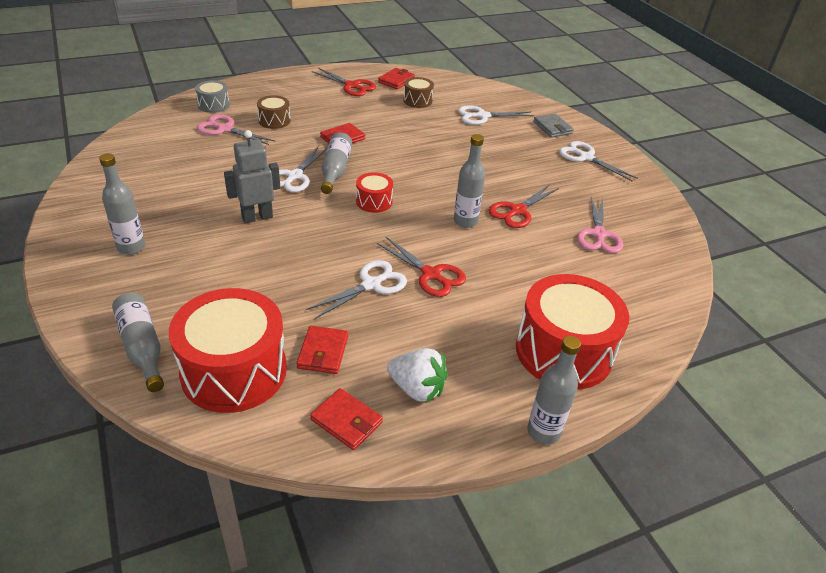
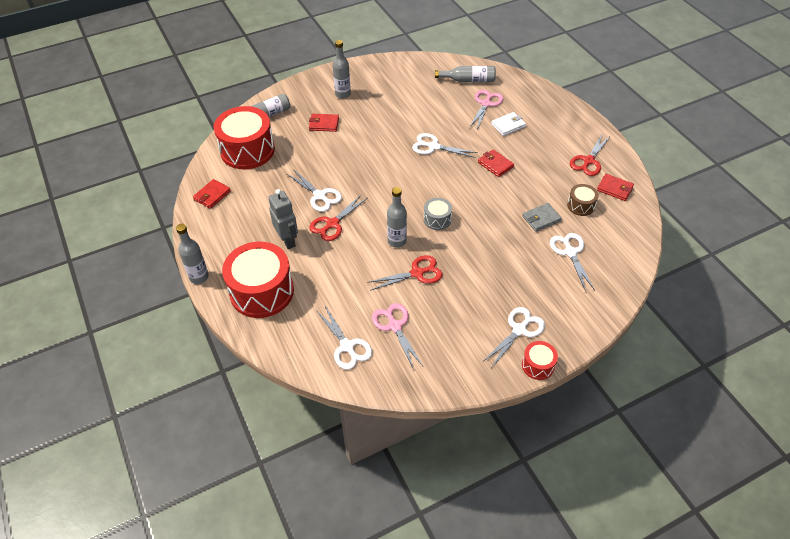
camera: 90 degrees right, 10 degrees up
grey drum [195,80,230,113] -> grey drum moved to [424,198,452,230]
grey robot [224,130,280,223] -> grey robot moved to [269,189,298,249]
brown drum [257,95,290,129] -> white wallet [491,112,526,136]
red wallet [297,326,348,374] -> red wallet moved to [309,114,339,132]
grey bottle [321,132,352,194] -> grey bottle moved to [435,66,496,82]
red drum [356,172,393,213] -> red drum moved to [522,341,558,380]
white strawberry [387,348,448,403] -> none
red scissors [489,184,559,228] -> red scissors turned 120 degrees clockwise [367,255,443,291]
grey wallet [533,113,574,138] -> grey wallet moved to [522,203,562,232]
pink scissors [577,197,623,253] -> pink scissors turned 60 degrees clockwise [372,303,423,370]
none -> white scissors [316,306,372,370]

